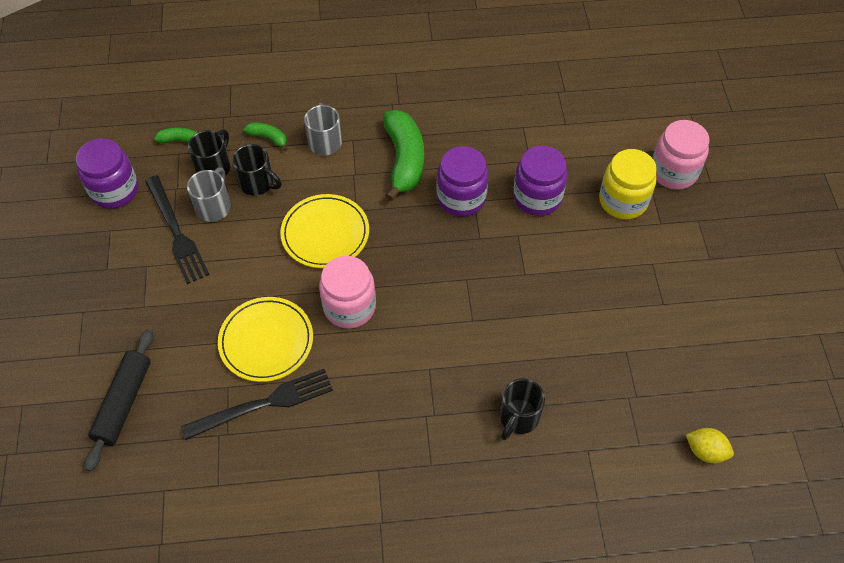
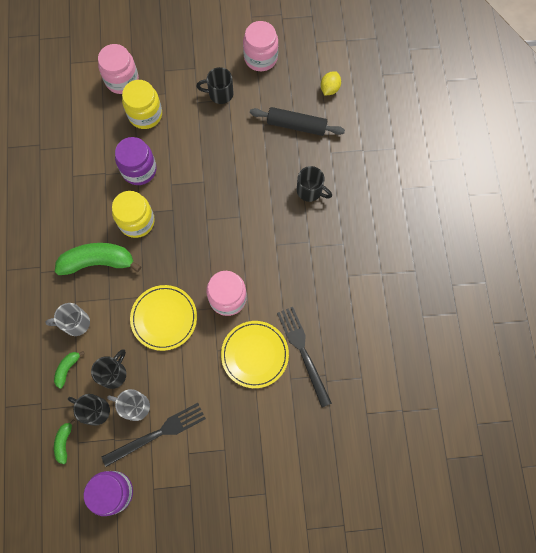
camera: 90 degrees left, 15 degrees up
black rolling pin [85,329,153,471] -> black rolling pin moved to [250,107,345,136]
purple jar [437,146,488,217] -> yellow jar [112,191,155,238]
none -> black mug [196,67,234,104]
none -> pink jar [243,21,278,71]

